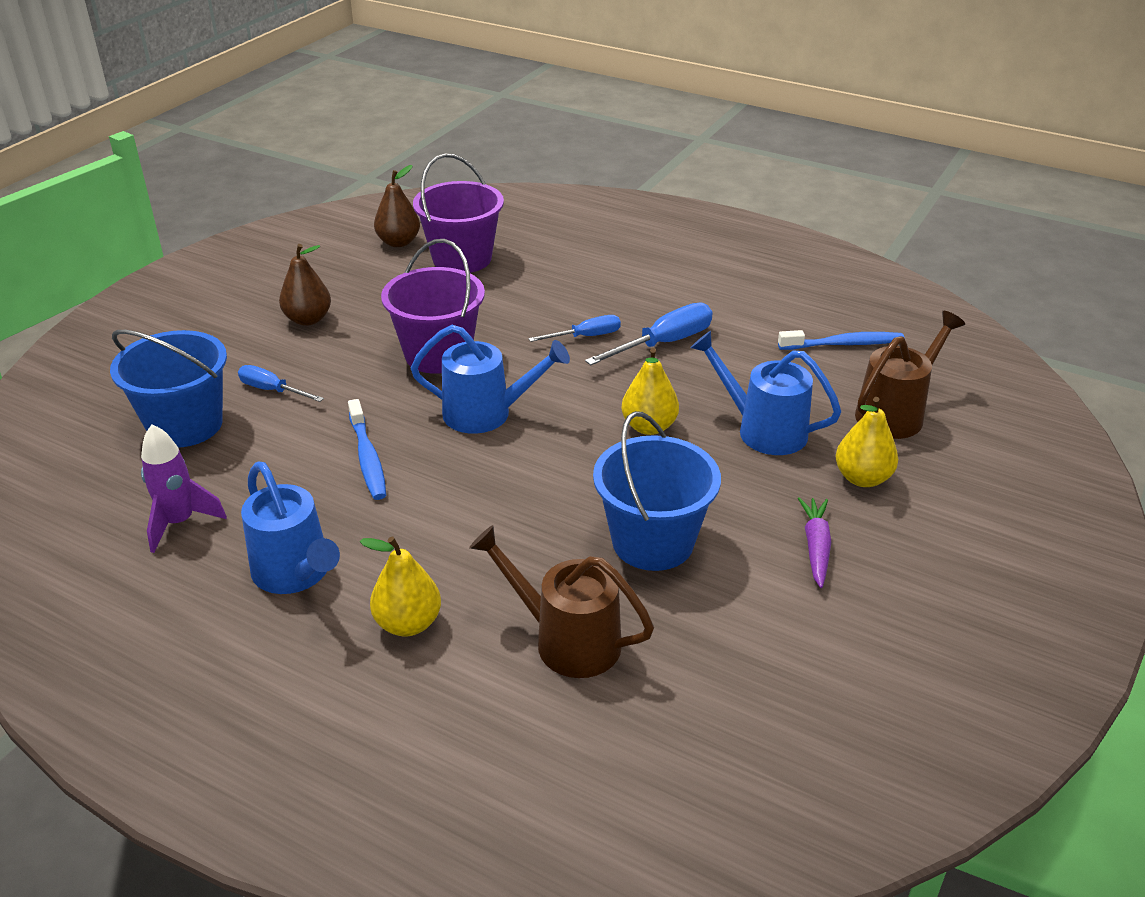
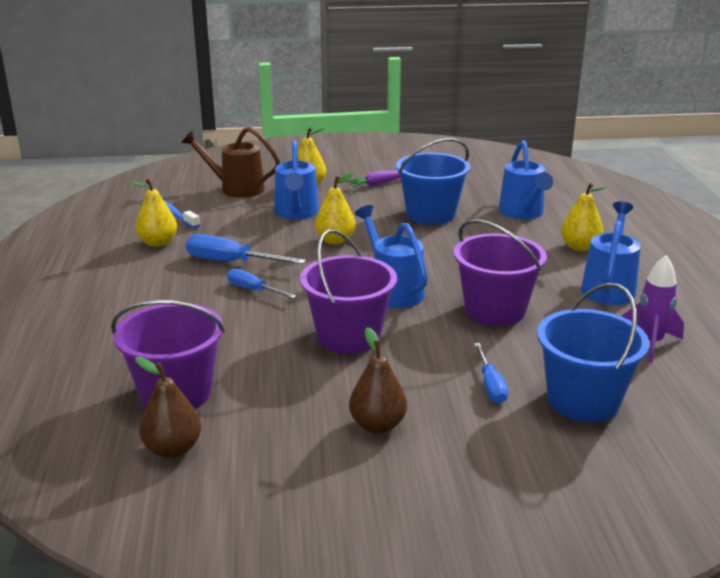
camera: 125 degrees left, 10 degrees down
blue toothbrush [348,399,386,500] -> purple bucket [454,219,547,326]
brown watering can [469,525,654,678] -> blue watering can [498,140,553,219]
none -> yellow pear [130,179,177,247]

